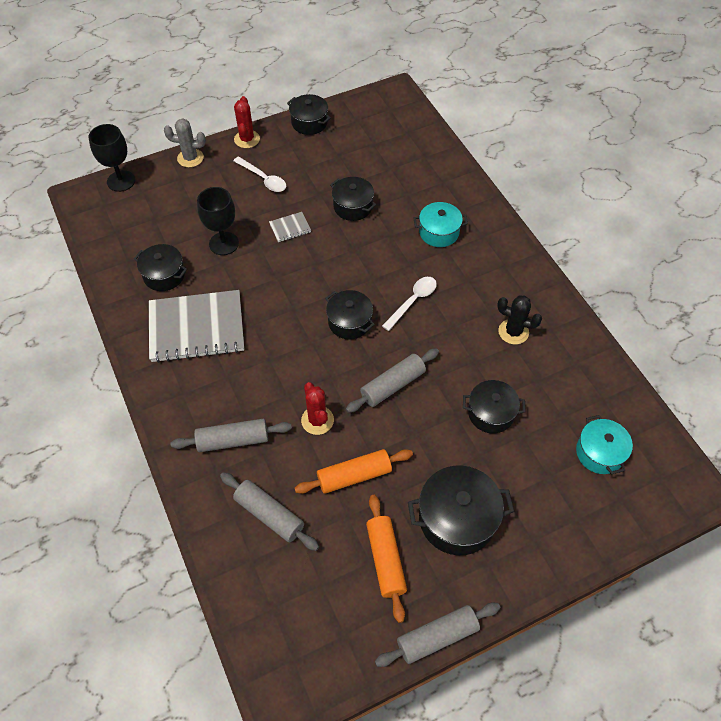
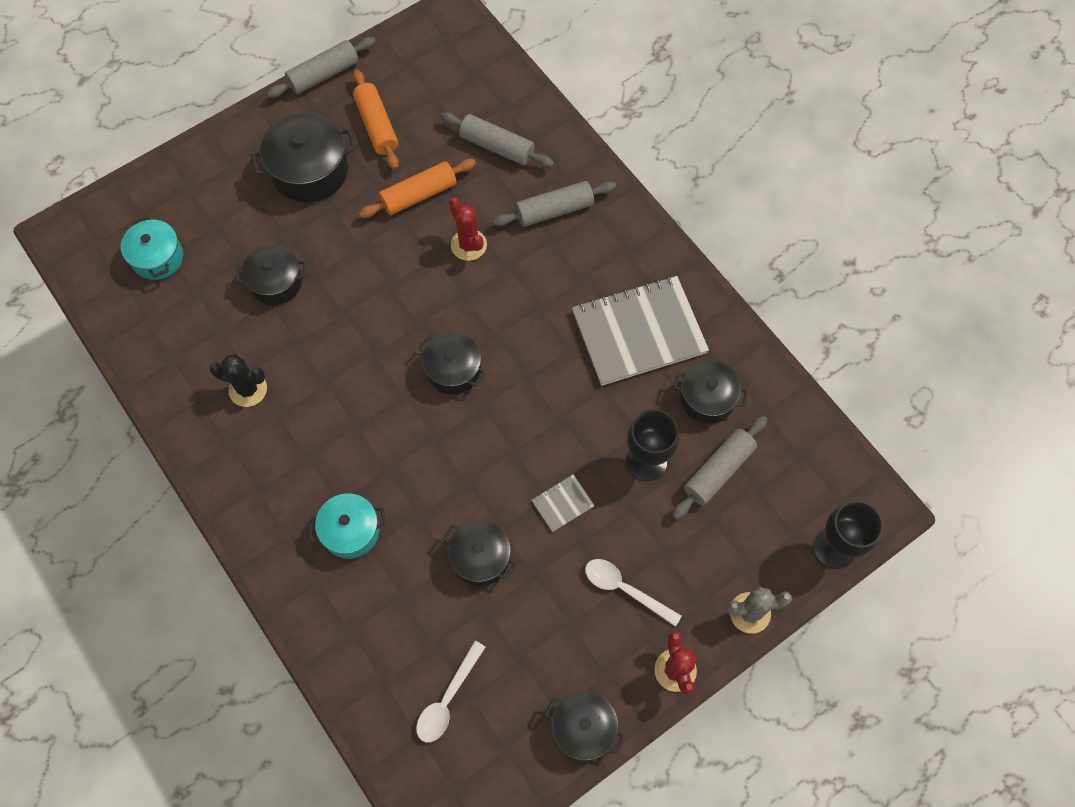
camera: 170 degrees right, 10 degrees up
grey rolling pin [346,348,439,413] -> grey rolling pin moved to [672,416,768,520]
white spoon [382,277,437,331] -> white spoon moved to [416,641,486,743]

